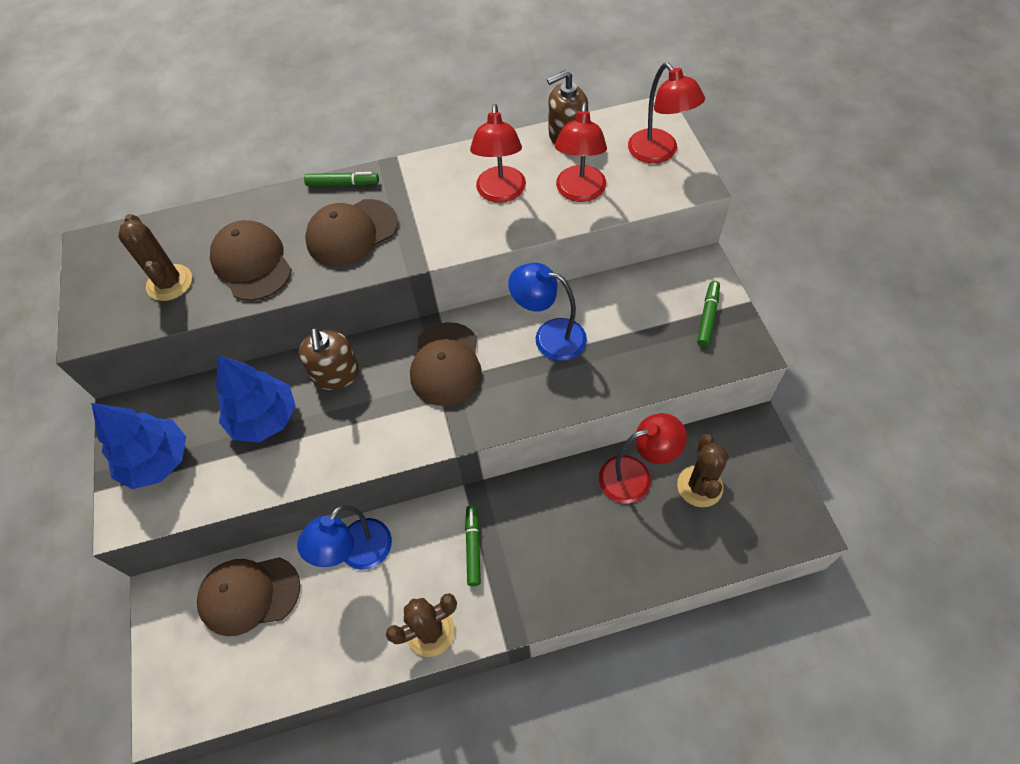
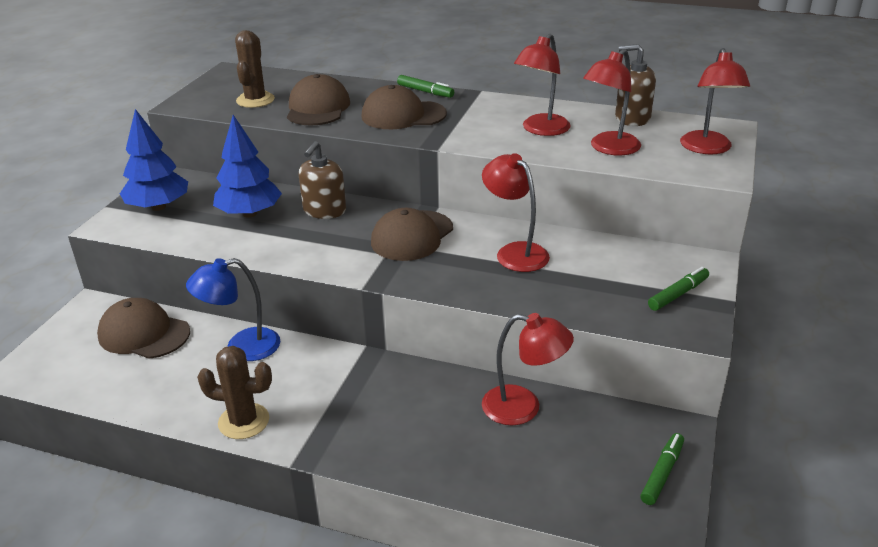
camera: 30 degrees right, 25 degrees down
green marker [465,505,481,586] -> green marker moved to [640,433,684,505]
blue lamp [508,263,587,361] -> red lamp [482,153,550,272]
brown cactus [677,434,729,507] -> none

